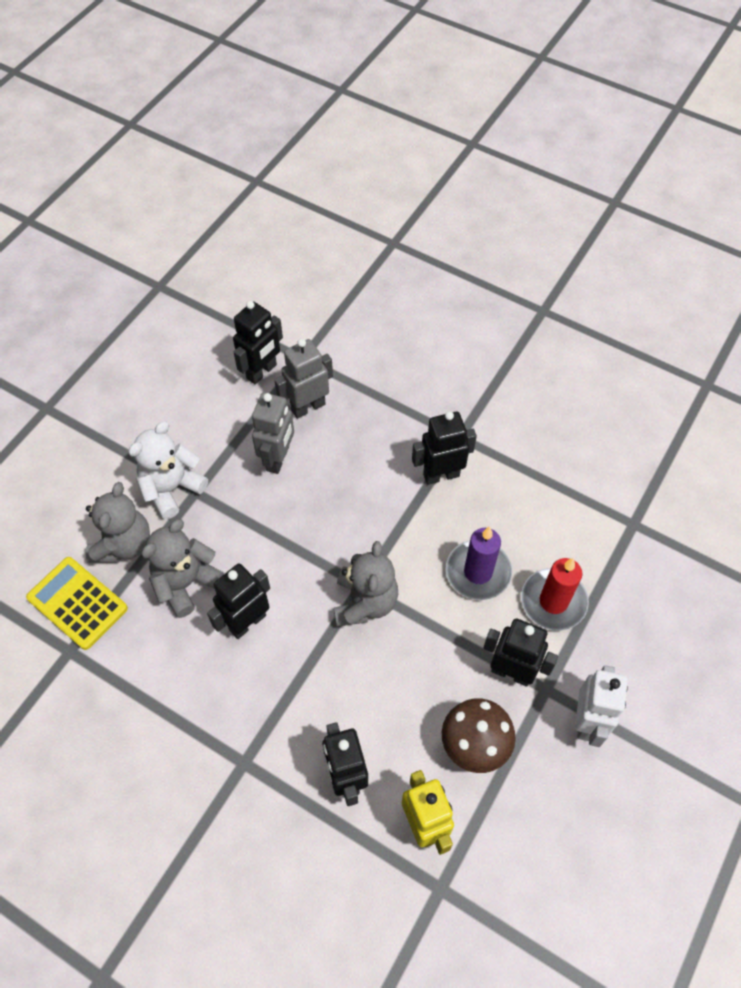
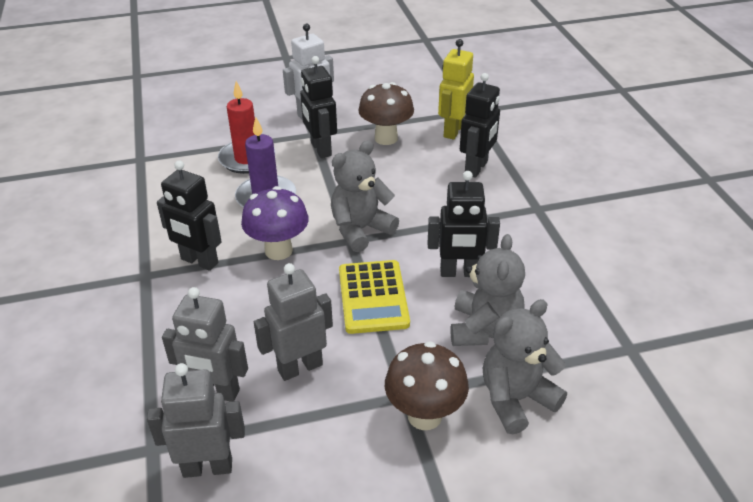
camera: 135 degrees left, 20 degrees down
yellow calculator [26,557,128,650] -> yellow calculator moved to [339,260,410,334]
white teddy bear [128,421,208,519] -> brown mushroom [385,341,469,430]
grey teddy bear [141,519,224,618] -> grey teddy bear turned 75 degrees counterclockwise [451,234,525,346]
black robot [233,301,283,384] -> grey robot [147,363,245,478]
none -> purple mushroom [241,186,309,260]

